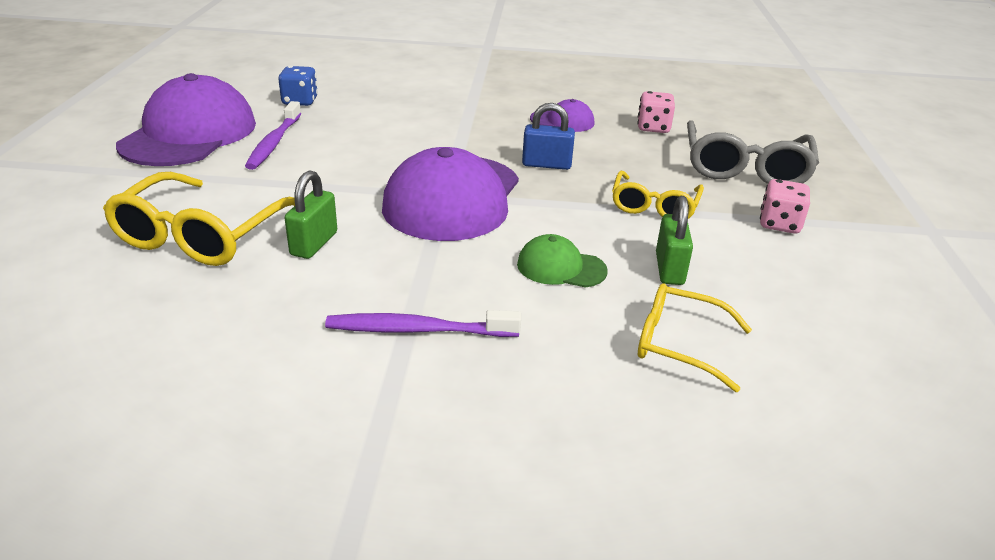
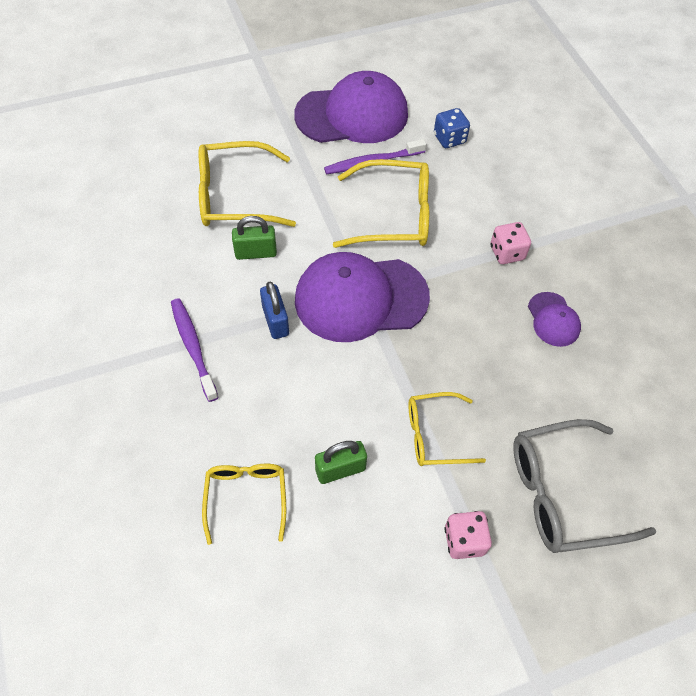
camera: 65 degrees right, 25 degrees up
green cap [517,234,608,288] -> none
blue padlock [522,103,575,170] -> blue padlock moved to [260,281,289,339]
pink dice [638,91,675,133] -> pink dice moved to [490,222,531,264]
none -> yellow glasses [333,159,429,248]

